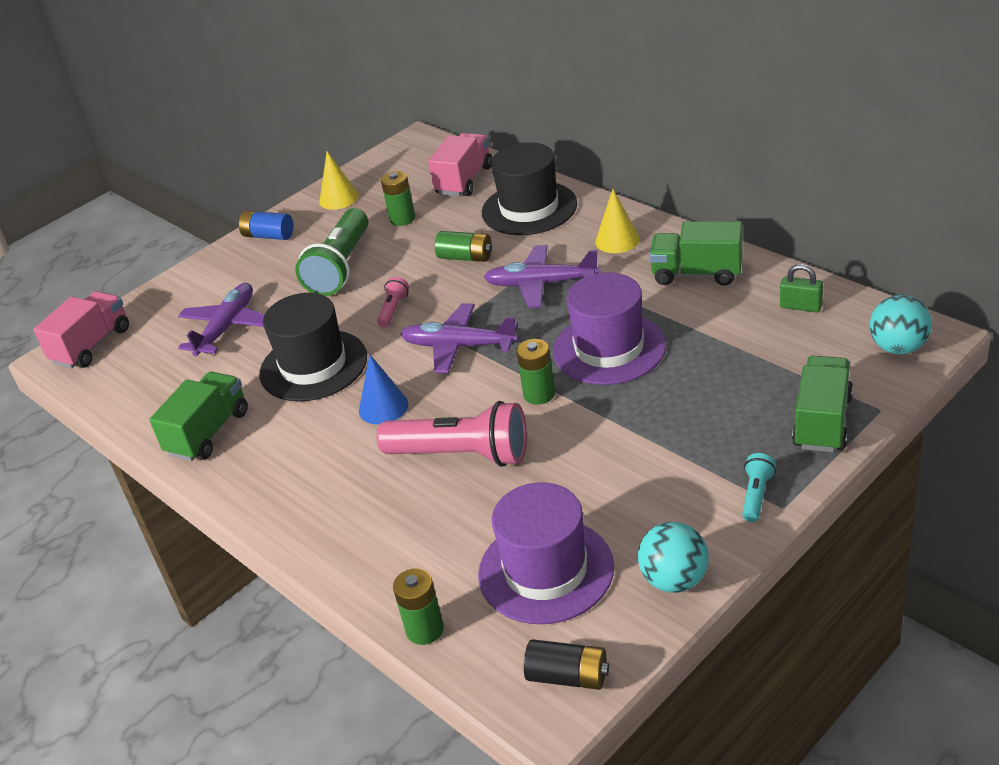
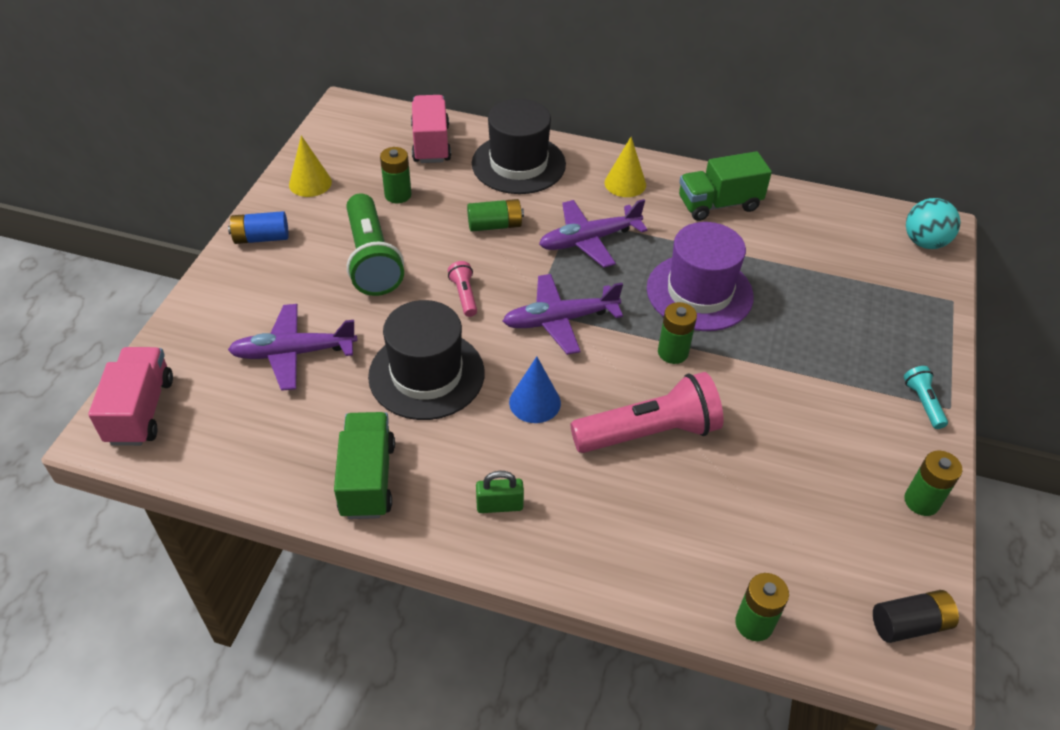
camera: 35 degrees left, 10 degrees up
purple plane [178,283,264,356] -> purple plane turned 90 degrees counterclockwise [228,304,358,391]
purple hat [478,483,614,624] -> none
turquoise ball [638,522,709,593] -> green battery [904,451,962,516]
green padlock [780,264,823,312] -> green padlock moved to [476,471,524,513]
green truck [792,356,853,452] -> none

